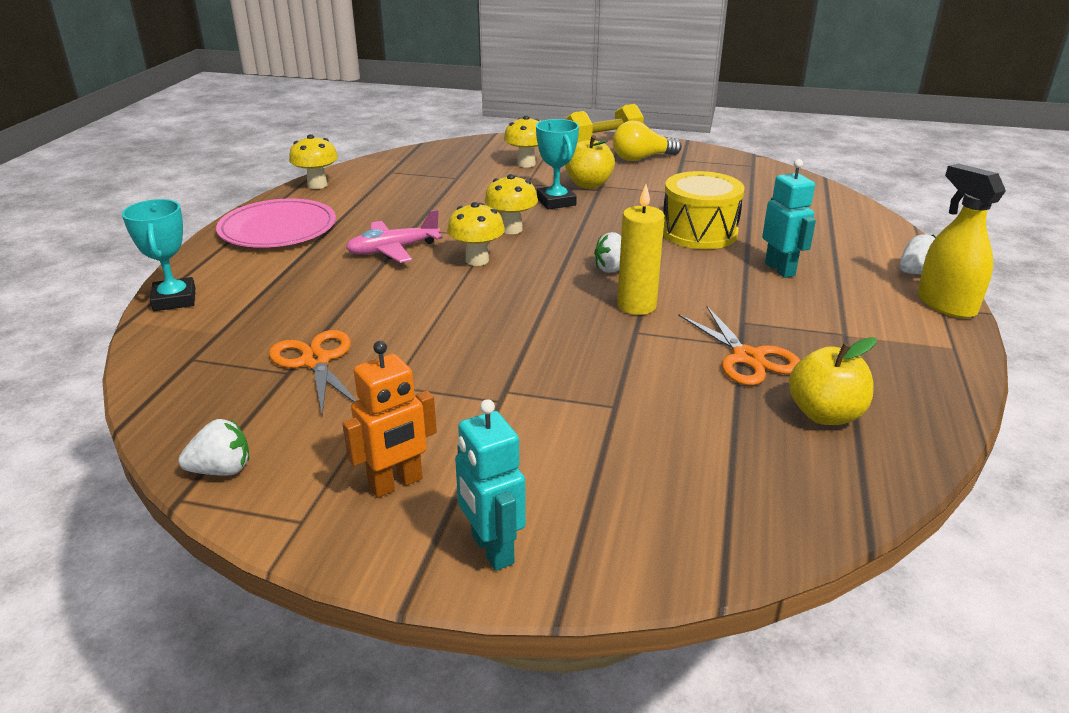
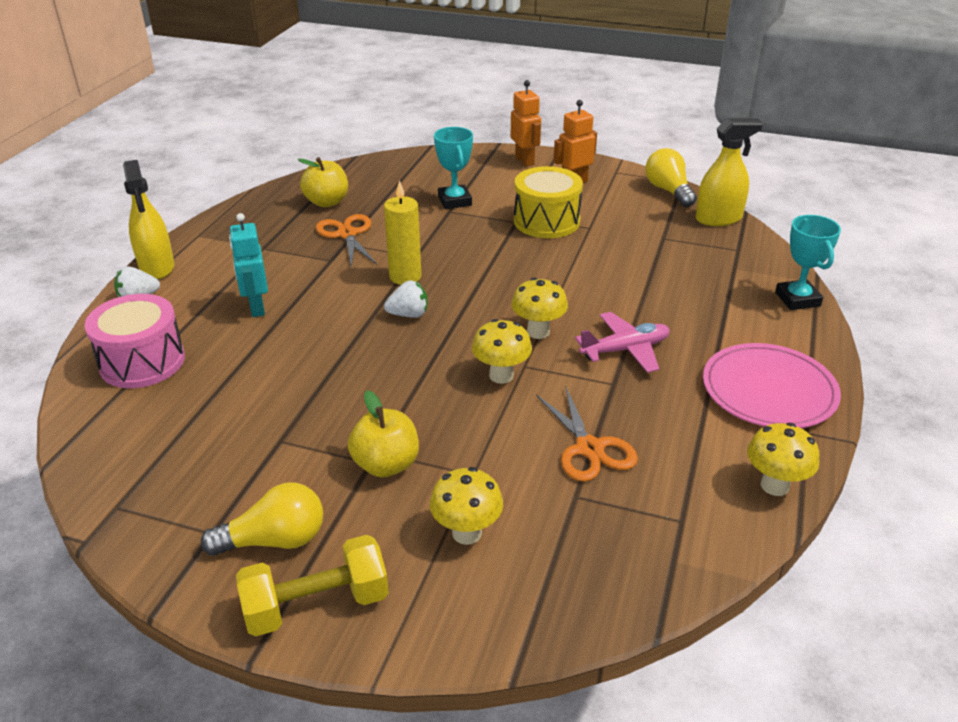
camera: 175 degrees left, 5 degrees up
white strawberry [178,419,249,476] -> yellow light bulb [645,148,697,207]
orange scissors [269,330,356,415] -> orange scissors moved to [536,386,638,482]
turquoise robot [455,399,526,571] -> orange robot [511,80,541,166]
turquoise trophy [536,119,579,210] -> turquoise trophy moved to [434,127,473,209]
yellow drum [663,171,744,249] -> yellow drum moved to [514,166,583,238]
none -> pink drum [85,294,185,388]
none -> yellow spray bottle [696,118,763,226]

